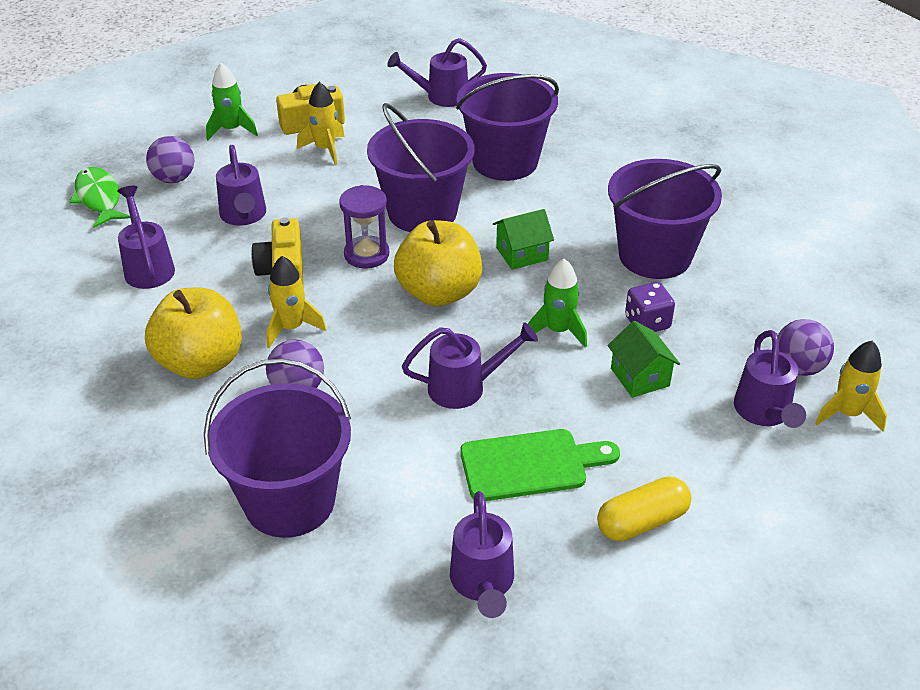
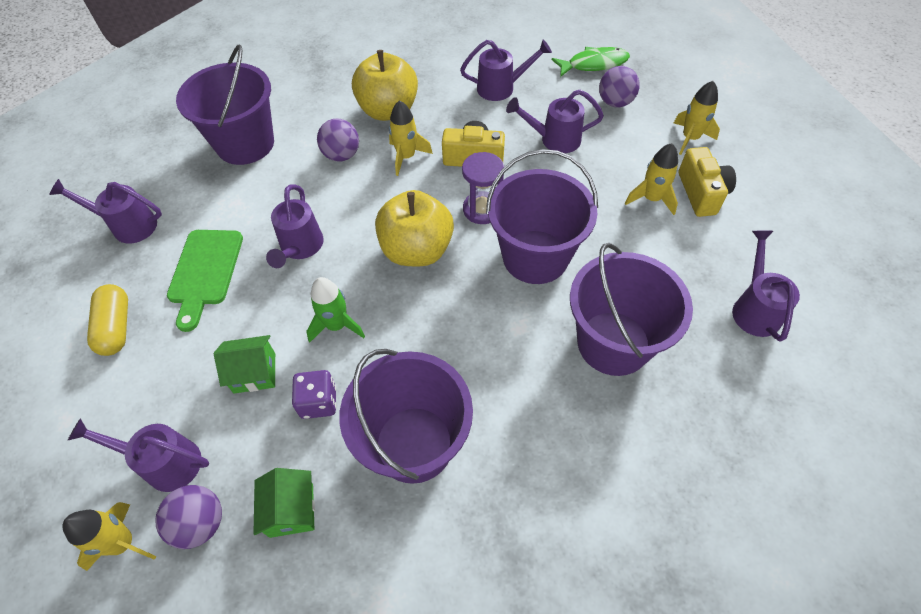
camera: 105 degrees right, 15 degrees up
green rocket [206,63,258,141] -> yellow rocket [674,81,720,155]
green house [493,209,554,270] -> green house moved to [253,468,315,538]

